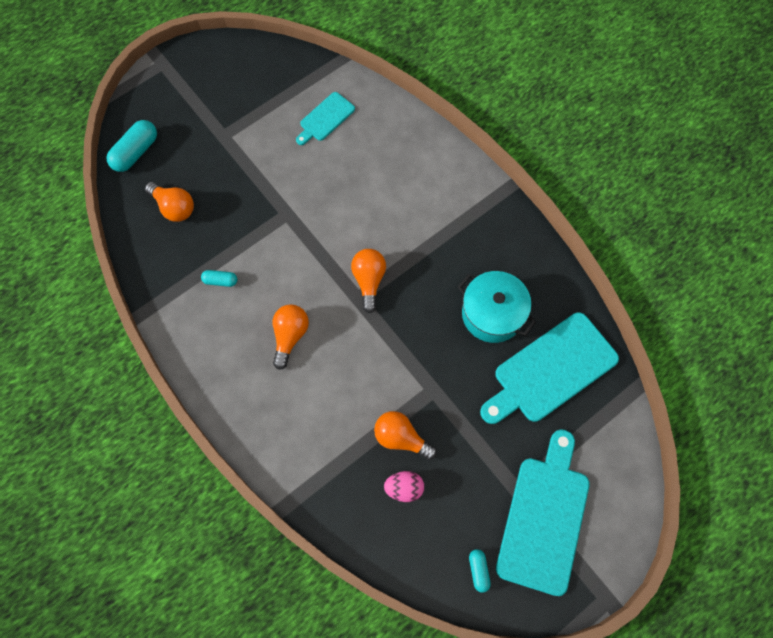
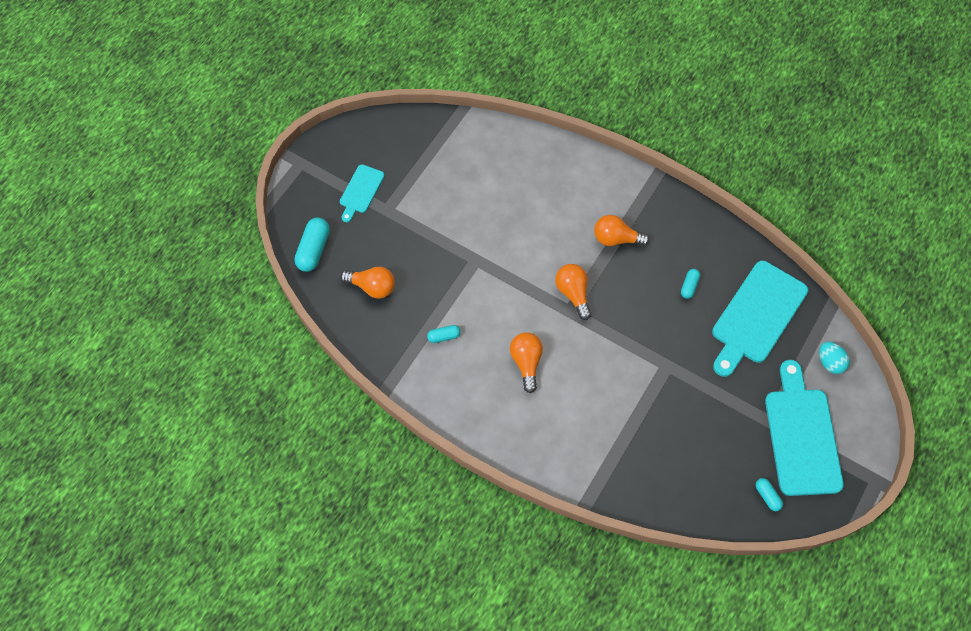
camera: 20 degrees left, 5 degrees down
turquoise cutting board [296,92,355,145] -> turquoise cutting board moved to [340,164,385,222]
orange light bulb [374,411,437,460] -> orange light bulb moved to [594,215,650,246]
pink egg [384,471,424,502] -> none
turquoise pot [458,271,536,343] -> turquoise capsule [681,269,700,299]
none -> turquoise egg [819,342,850,374]

